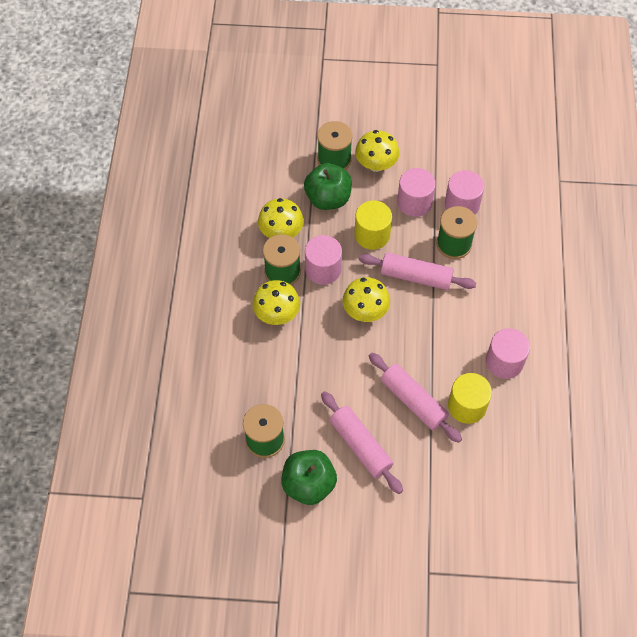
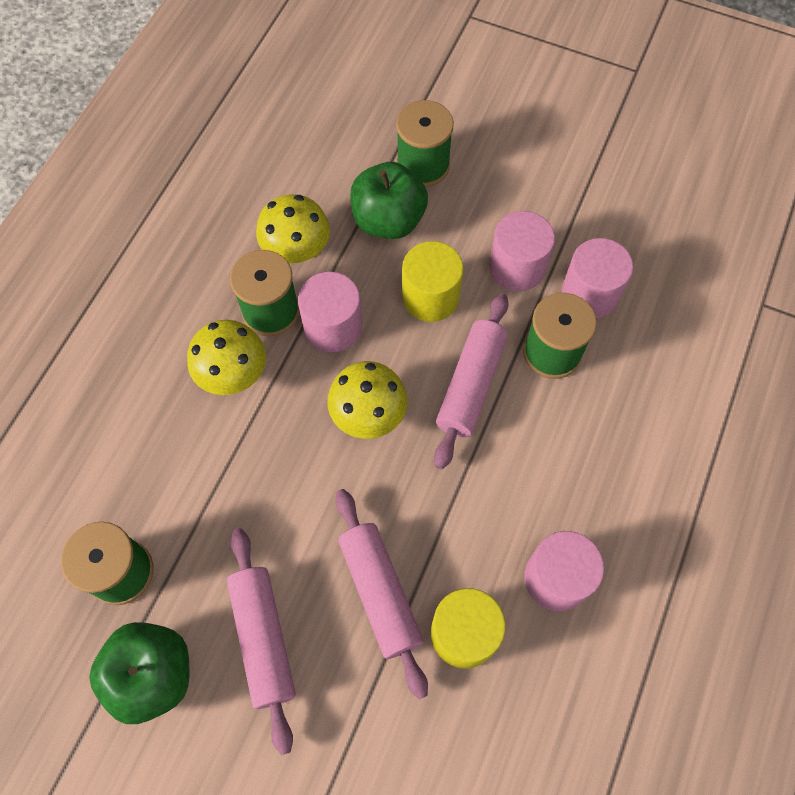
camera: 20 degrees right, 5 degrees up
yellow mushroom [355,130,399,172] -> none
pink rolling pin [359,252,476,290] -> pink rolling pin turned 75 degrees clockwise [434,293,509,469]

